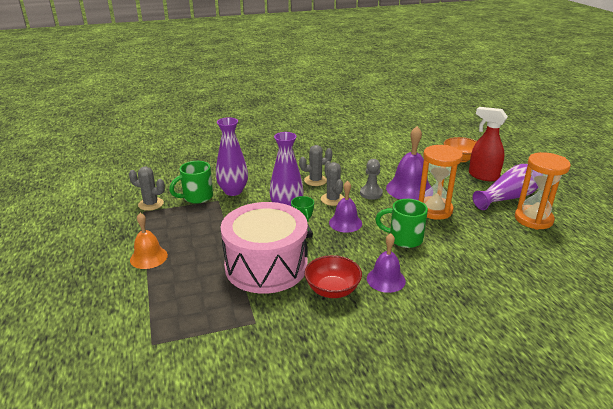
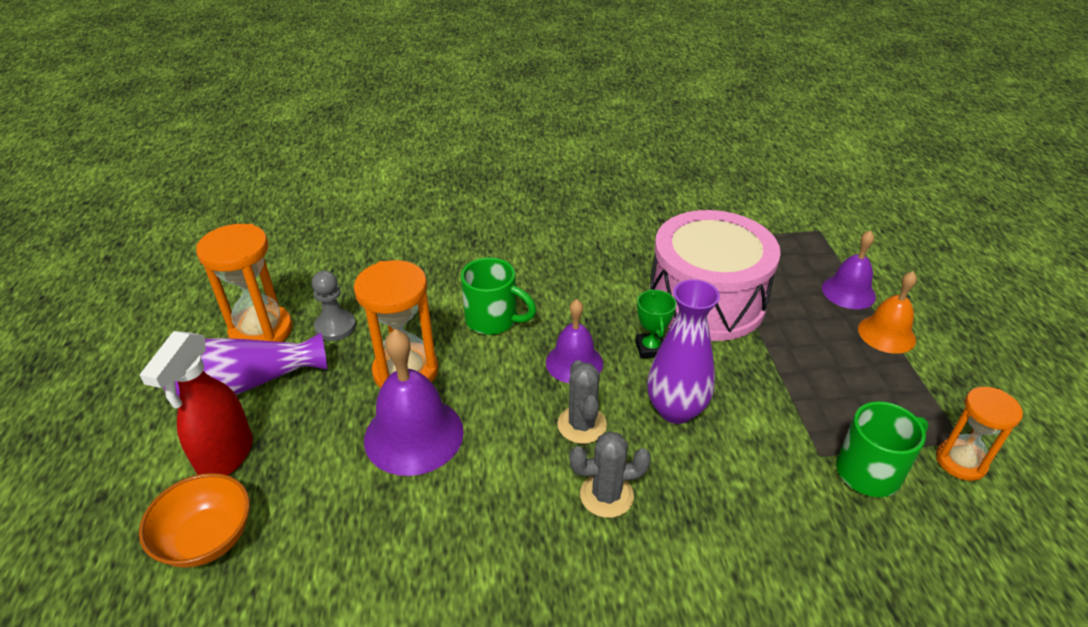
camera: 170 degrees left, 10 degrees up
grey cactus [129,166,165,211] -> orange hourglass [936,387,1023,481]
purple vase [216,117,248,196] -> none
red bowl [305,255,362,298] -> none
grey pawn [360,159,383,200] -> grey pawn moved to [312,271,356,341]
purple bell [367,233,406,293] -> purple bell moved to [822,230,876,309]
red spray bottle [469,107,508,181] -> red spray bottle turned 60 degrees clockwise [140,331,253,475]

